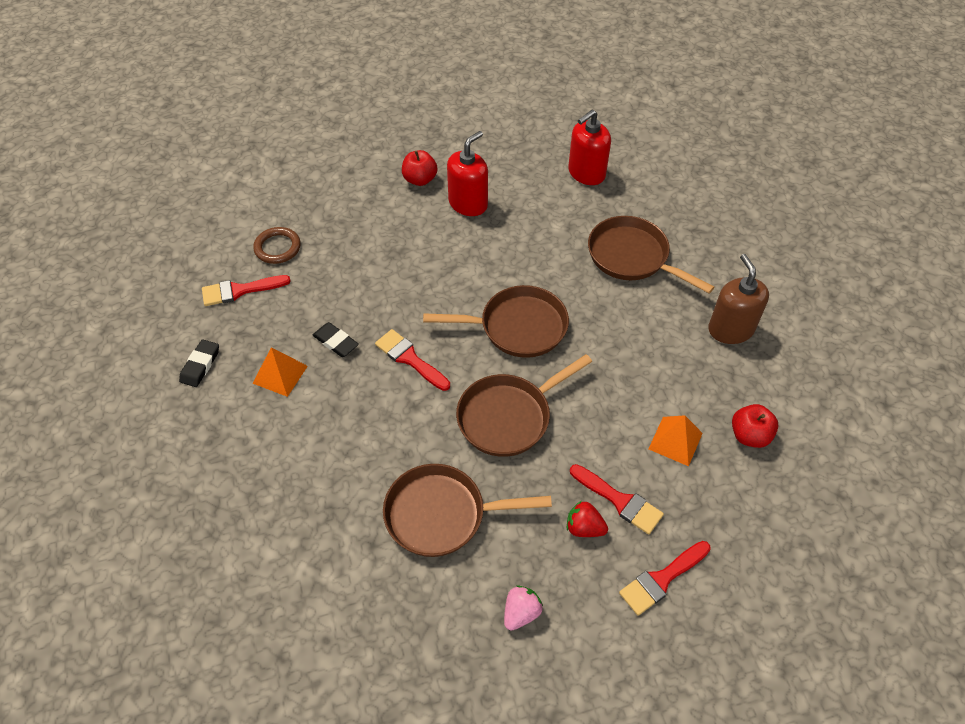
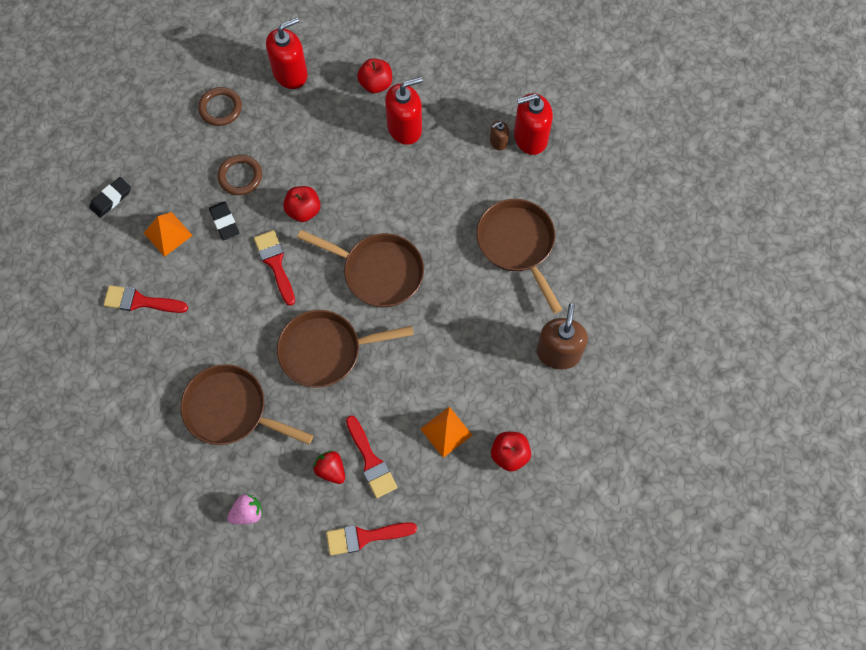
camera: 25 degrees right, 15 degrees up
red brush [202,275,291,306] -> red brush moved to [103,285,188,313]
none -> brown ring [217,155,262,195]
none -> red soap dispenser [266,17,308,89]
none -> red apple [283,186,321,222]
none -> brown soap dispenser [490,121,509,151]

